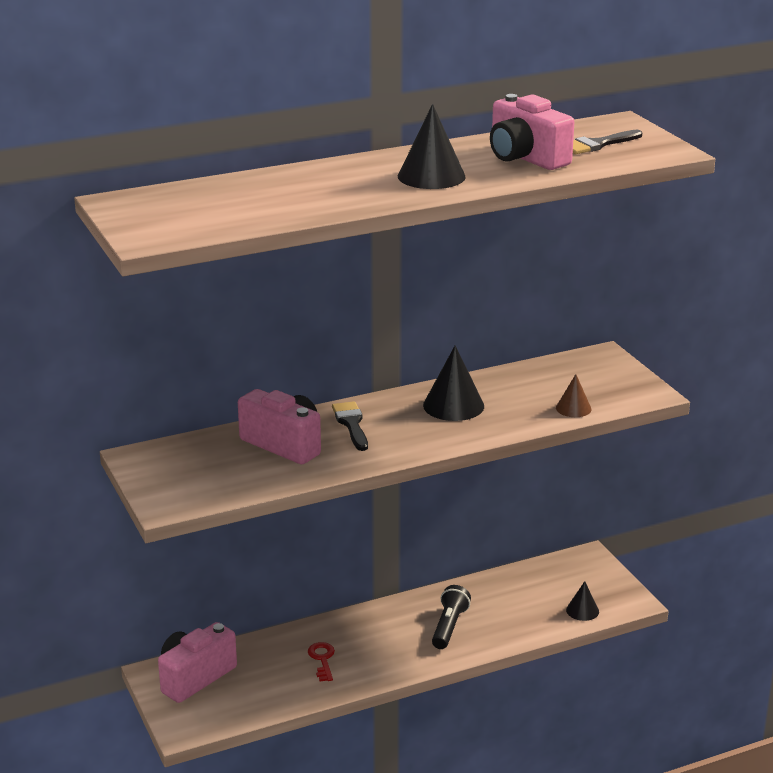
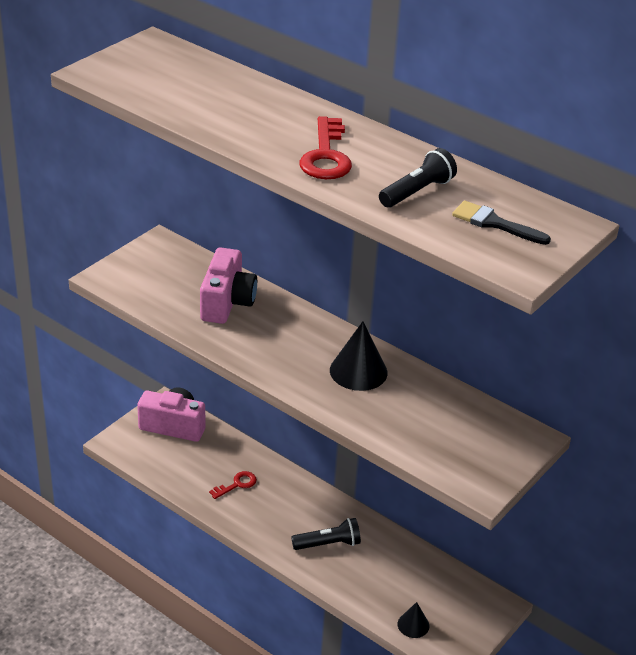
camera: 60 degrees right, 10 degrees up
black brush [332,401,368,451] -> none
black cone [398,104,466,189] -> red key [300,116,352,179]
pink camera [490,94,574,170] -> black flashlight [379,148,457,208]
brown cone [556,374,592,417] -> none

